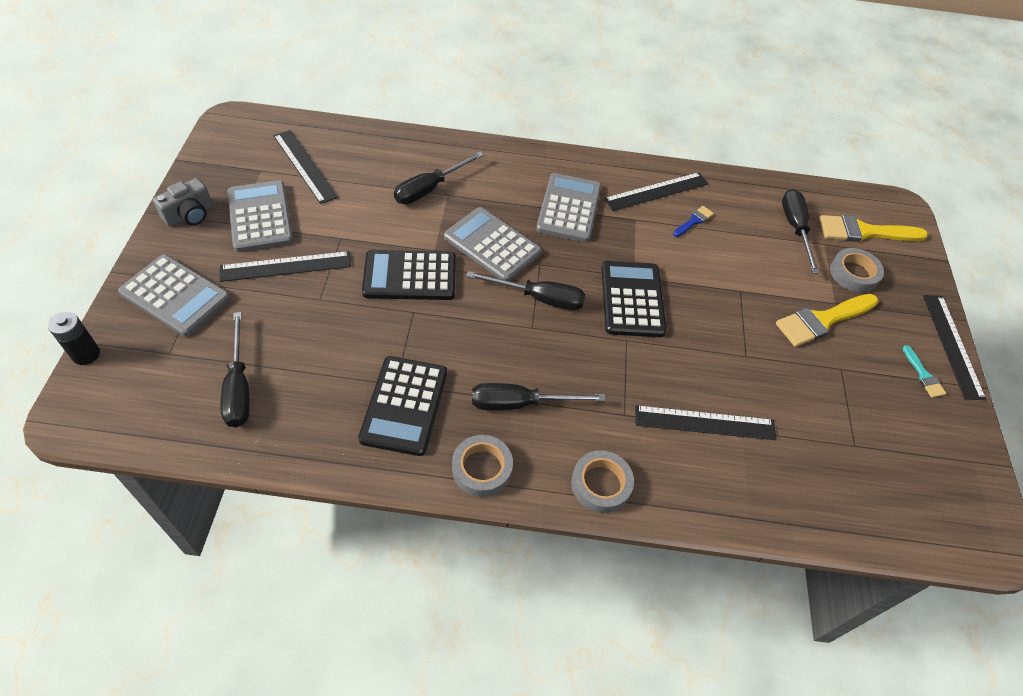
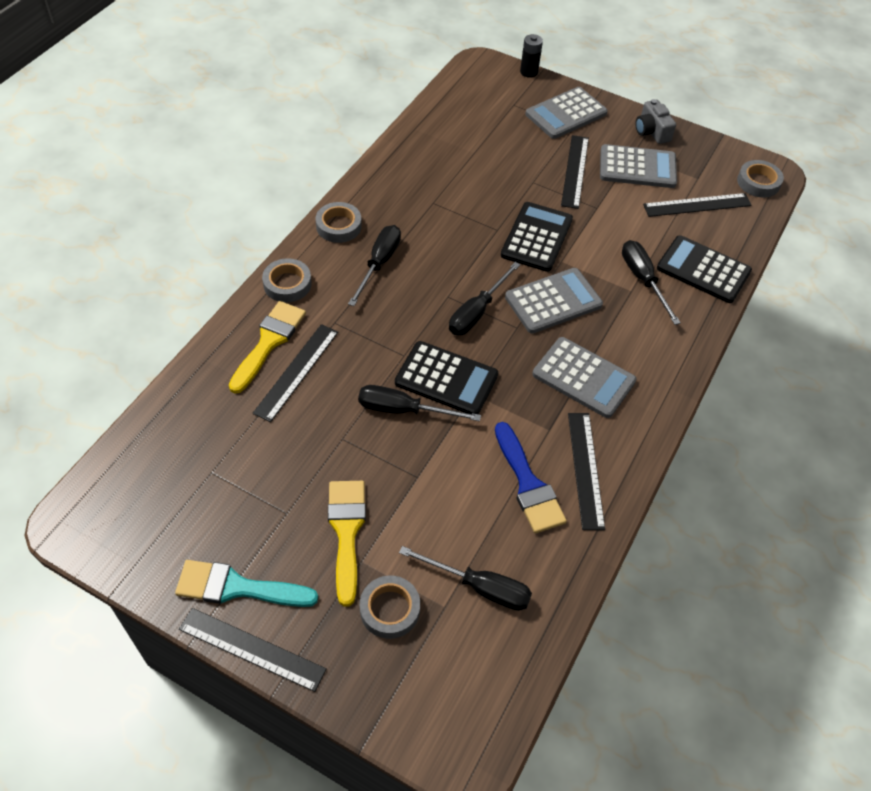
camera: 115 degrees right, 0 degrees up
black screwdriver [221,312,250,427] -> black screwdriver moved to [358,385,481,421]
black calculator [358,356,447,456] -> black calculator moved to [657,235,752,303]
blue brush [673,206,714,237] -> blue brush [495,422,567,533], size x2.01
yellow brush [819,215,928,242] -> yellow brush moved to [229,301,306,394]
turquoise brush [902,345,946,398] -> turquoise brush [175,560,318,607], size x2.01
none -> grey tape [737,160,784,198]

